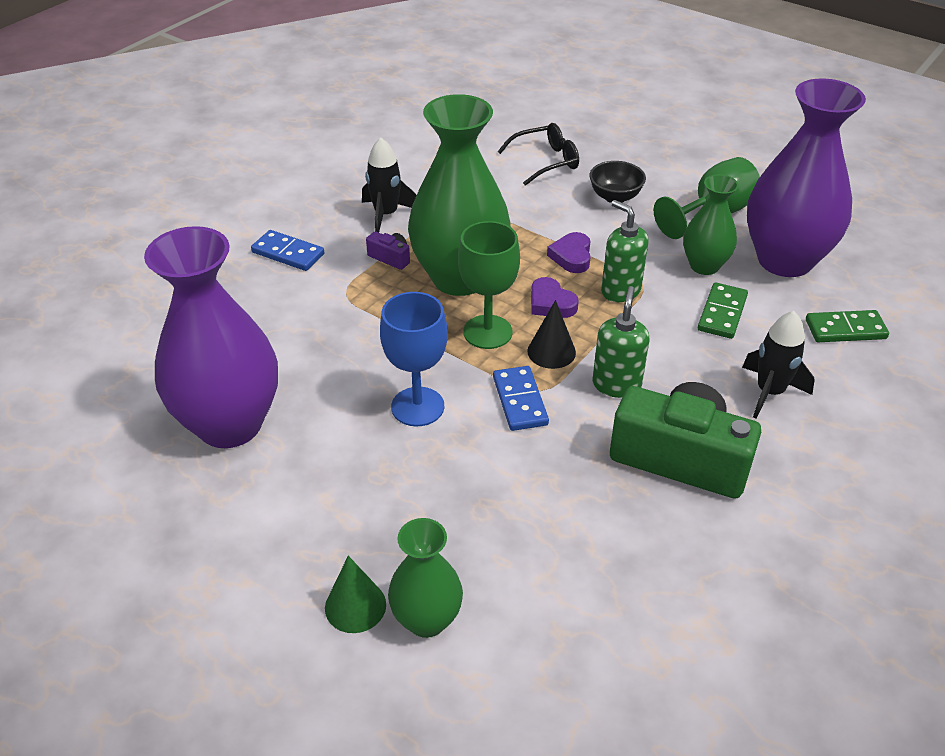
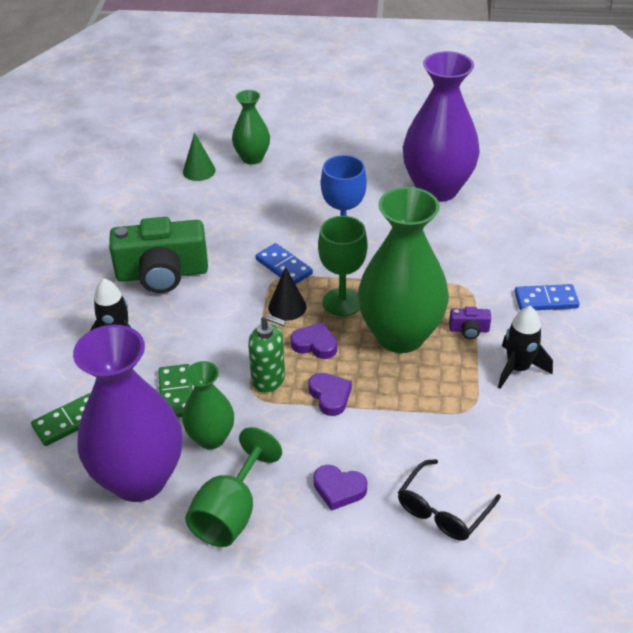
camera: 150 degrees right, 0 degrees up
green cone [325,556,386,633] -> green cone moved to [183,133,216,181]
black bowl [589,161,646,203] -> purple heart [314,465,367,511]
green soap dispenser [593,286,649,398] -> none

